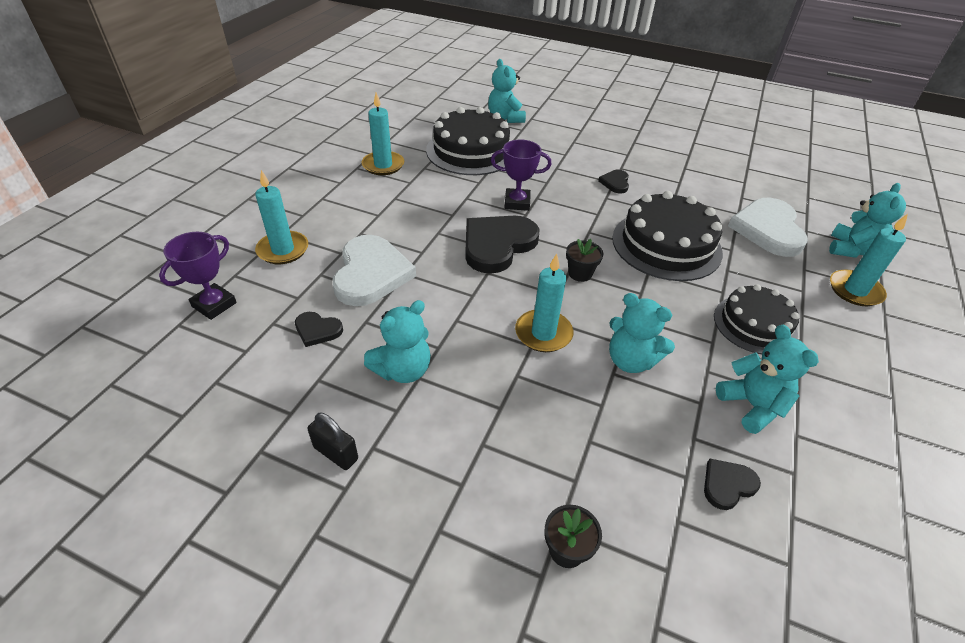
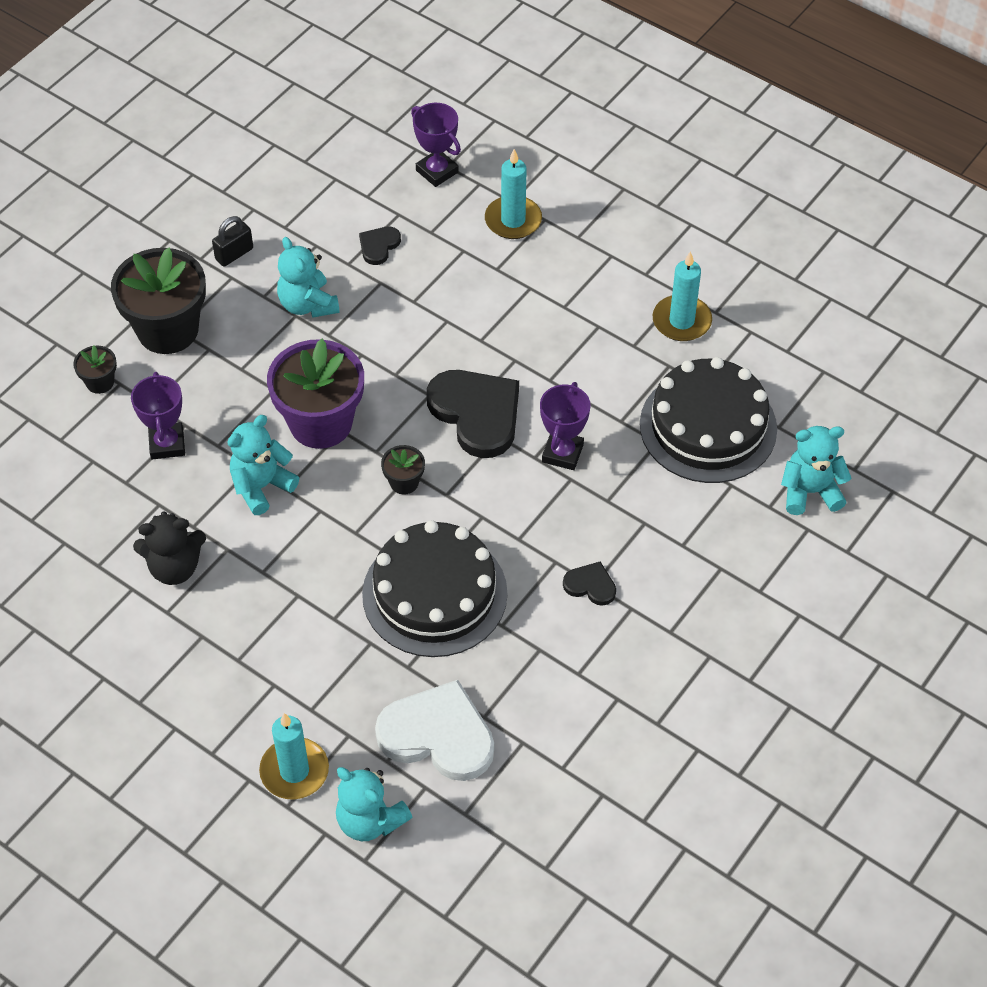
camera: 105 degrees right, 10 degrees up
white heart [333,235,416,306] -> none
turquoise candle [515,253,573,352] -> purple flower pot [267,339,364,449]
black heart [704,459,761,510] -> none
black cake [714,284,800,354] -> none
turquoise teddy bear [716,325,819,434] -> black teddy bear [133,512,206,585]
none -> black flower pot [111,248,206,354]
none -> purple trophy [131,372,185,460]

